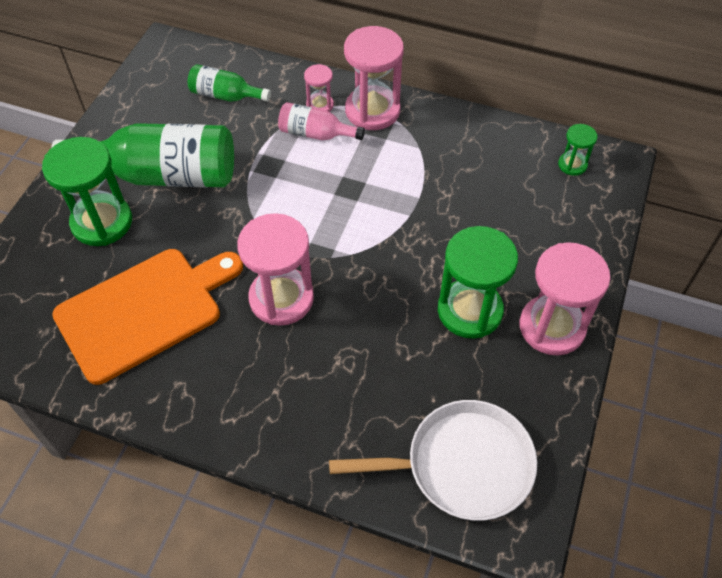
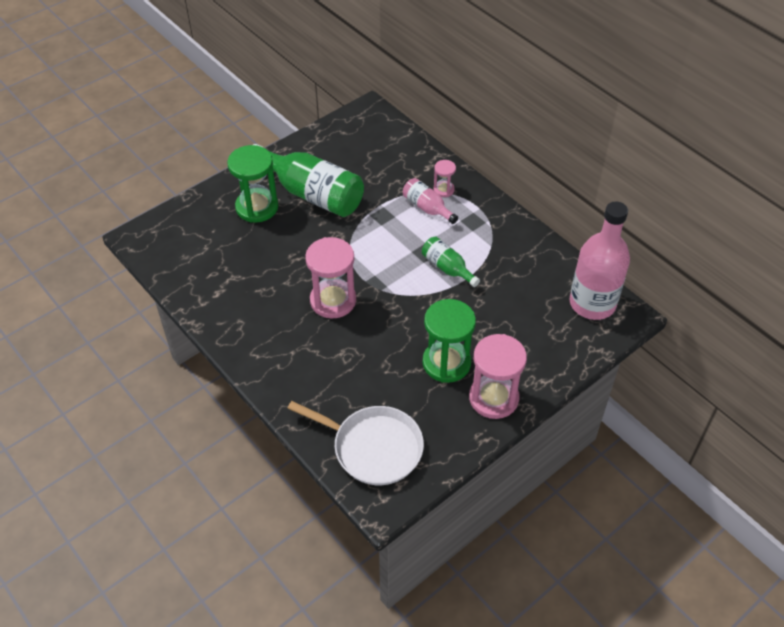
camera: 30 degrees right, 5 degrees down
orange cutting board [52,249,243,385] -> none
green bottle [188,64,271,102] -> green bottle moved to [422,237,480,287]
pink hourglass [344,26,404,130] -> none
green hourglass [558,124,597,176] -> pink bottle [570,201,630,320]

